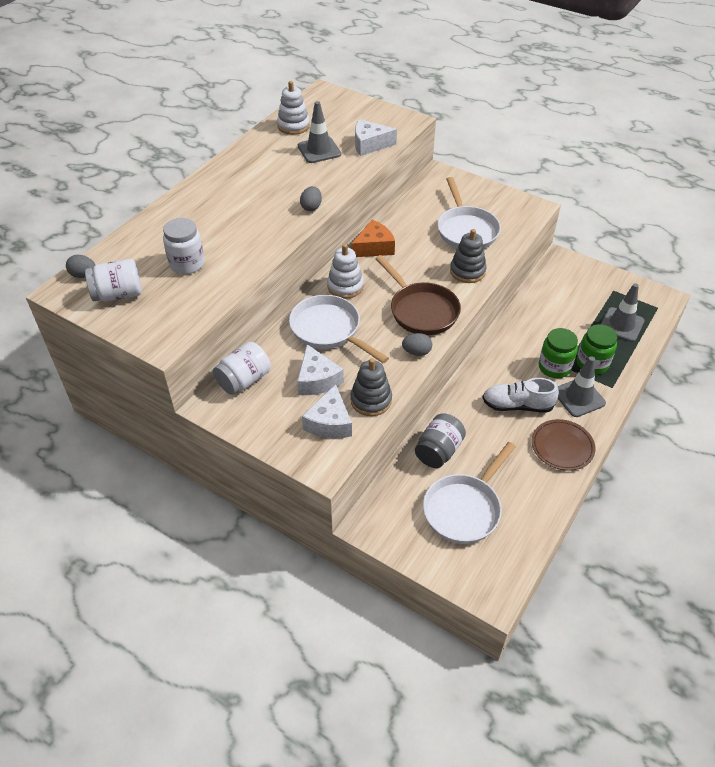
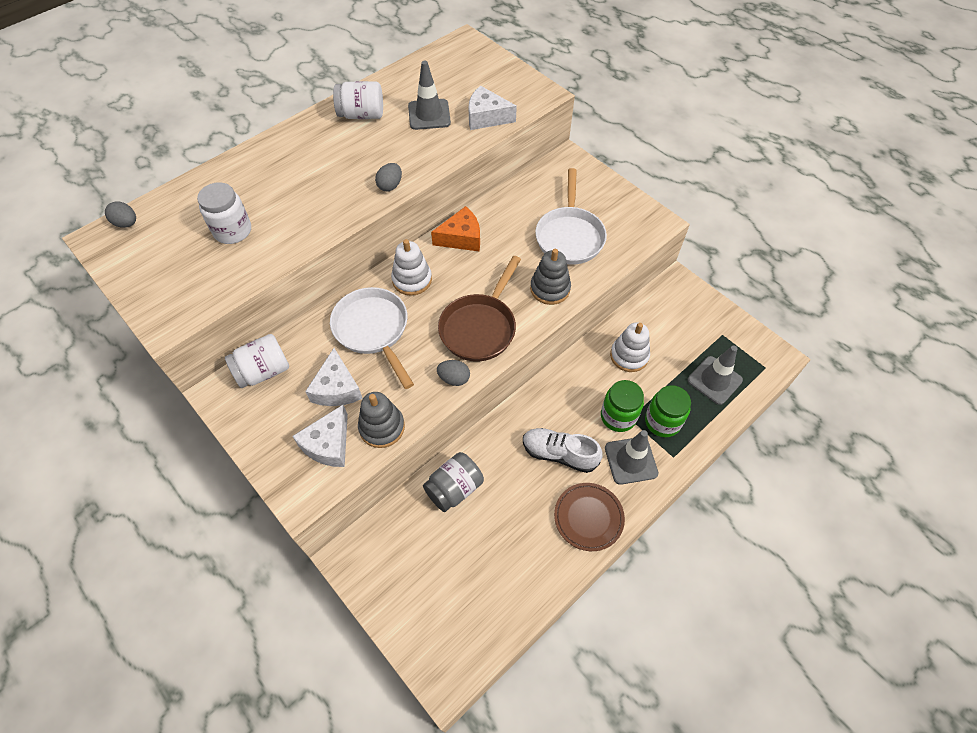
camera: 15 degrees right, 10 degrees up
white jar [85,259,142,302] -> white jar moved to [333,81,383,119]
white stacking toy [277,81,310,135] -> white stacking toy moved to [610,322,650,372]
brown pan [375,255,461,335] -> brown pan turned 45 degrees clockwise [438,256,521,361]
white pan [423,442,516,544] -> none

